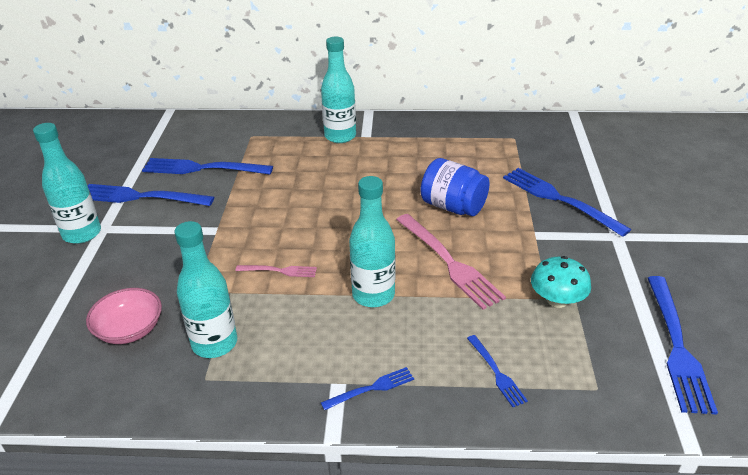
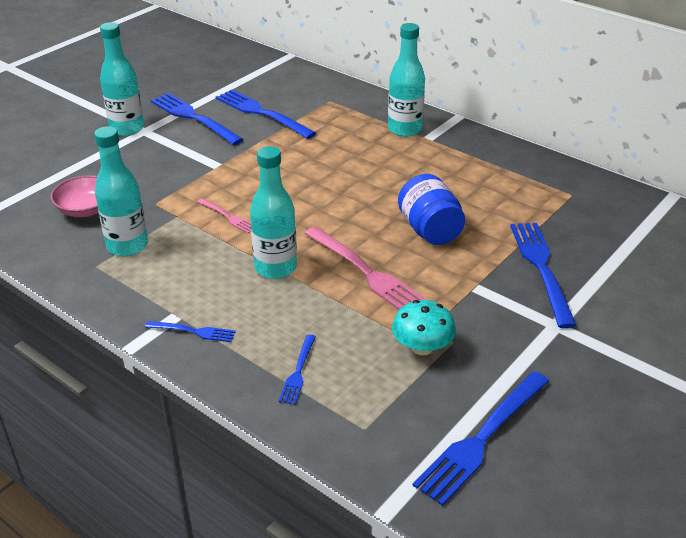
camera: 35 degrees right, 0 degrees up
pink fork [396,214,506,310] -> pink fork turned 45 degrees counterclockwise [304,227,426,310]

